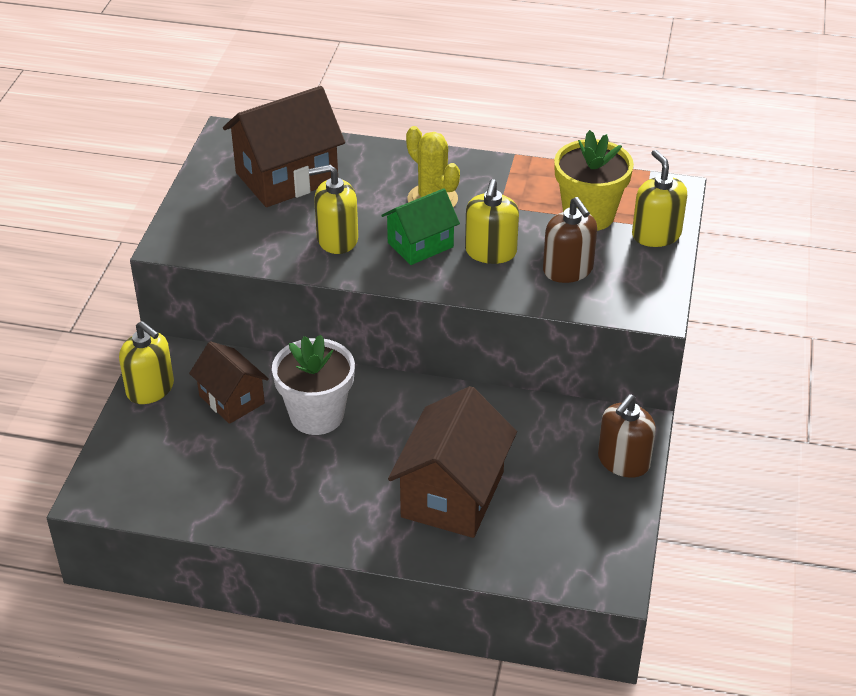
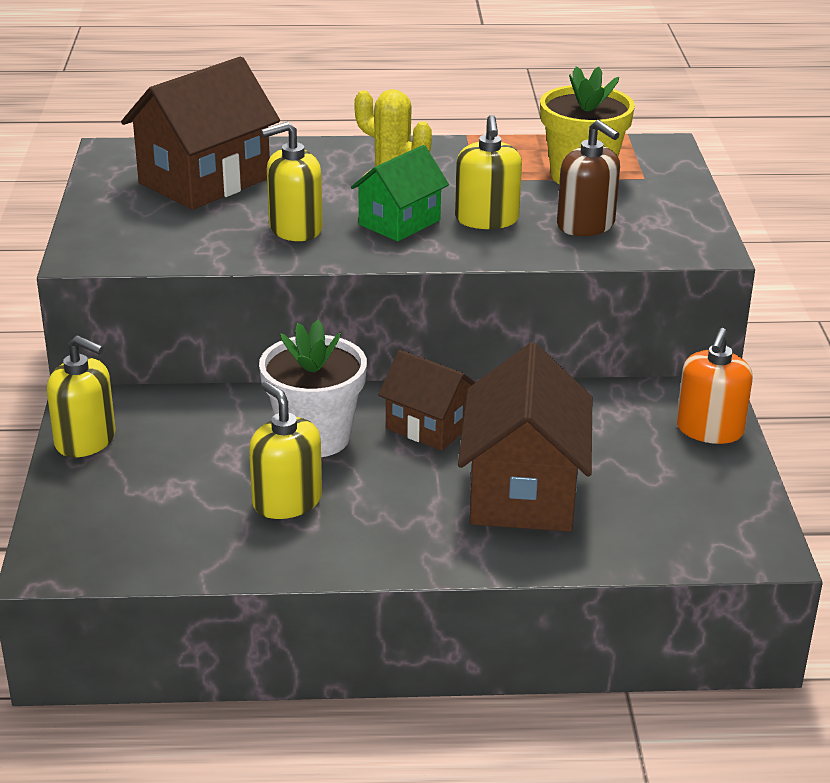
camera: 15 degrees left, 10 degrees down
brown house [189,341,269,424] -> brown house moved to [378,350,476,451]
brown soap dispenser [598,394,656,478] -> orange soap dispenser [676,328,753,444]
yellow soap dispenser [632,150,687,247] -> yellow soap dispenser moved to [249,381,322,519]

